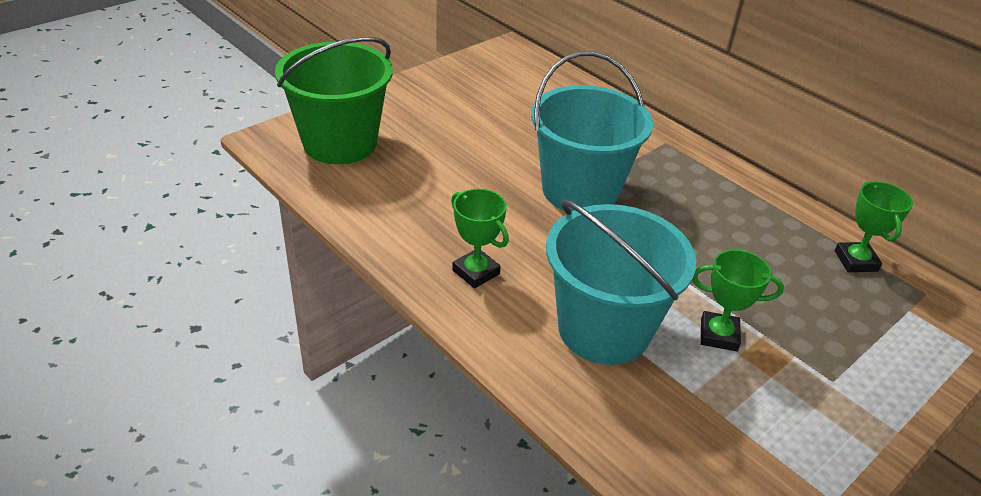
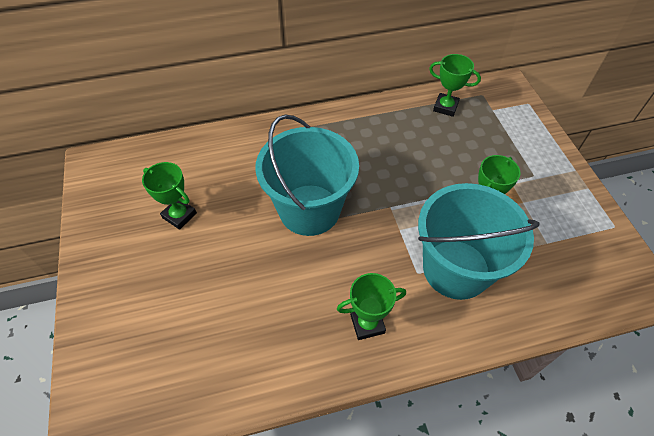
camera: 60 degrees left, 15 degrees up
green bucket [275,37,393,164] -> none
none -> green trophy [142,162,197,230]

